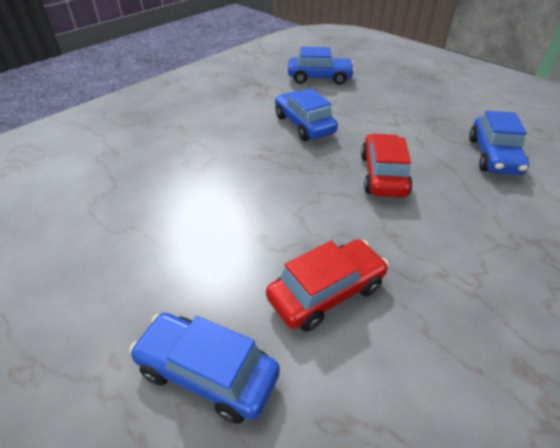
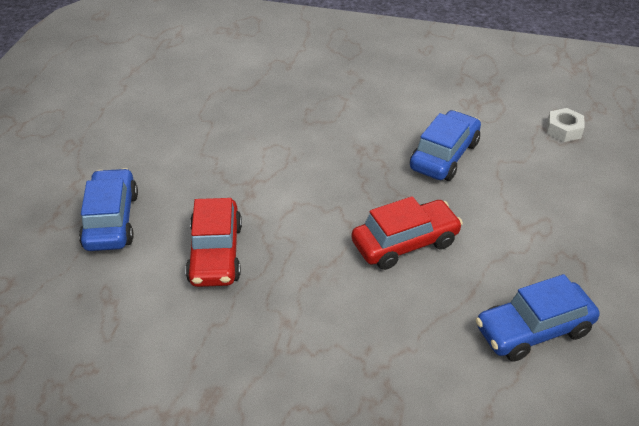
camera: 60 degrees right, 0 degrees up
red car [266,239,389,332] -> red car turned 60 degrees clockwise [185,198,242,287]
blue car [288,47,355,85] -> white nut [547,108,585,142]

